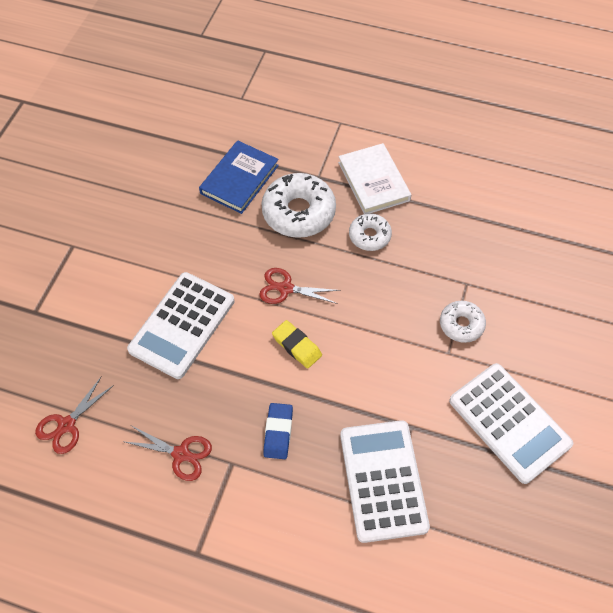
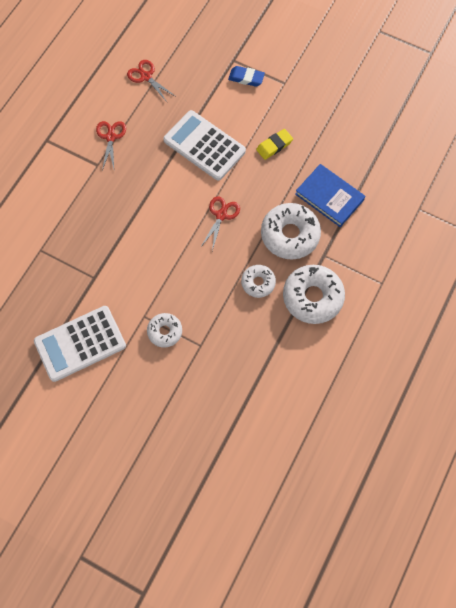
camera: 100 degrees right, 10 degrees up
red scissors [122,426,212,481] -> red scissors turned 150 degrees clockwise [96,121,126,170]
blue eraser [263,403,293,459] -> blue eraser moved to [228,66,265,87]
yellow eraser [272,320,322,369] -> yellow eraser moved to [256,129,293,160]
white book [338,143,411,214] -> white donut [283,265,345,324]
white calculator [340,420,430,543] -> none

